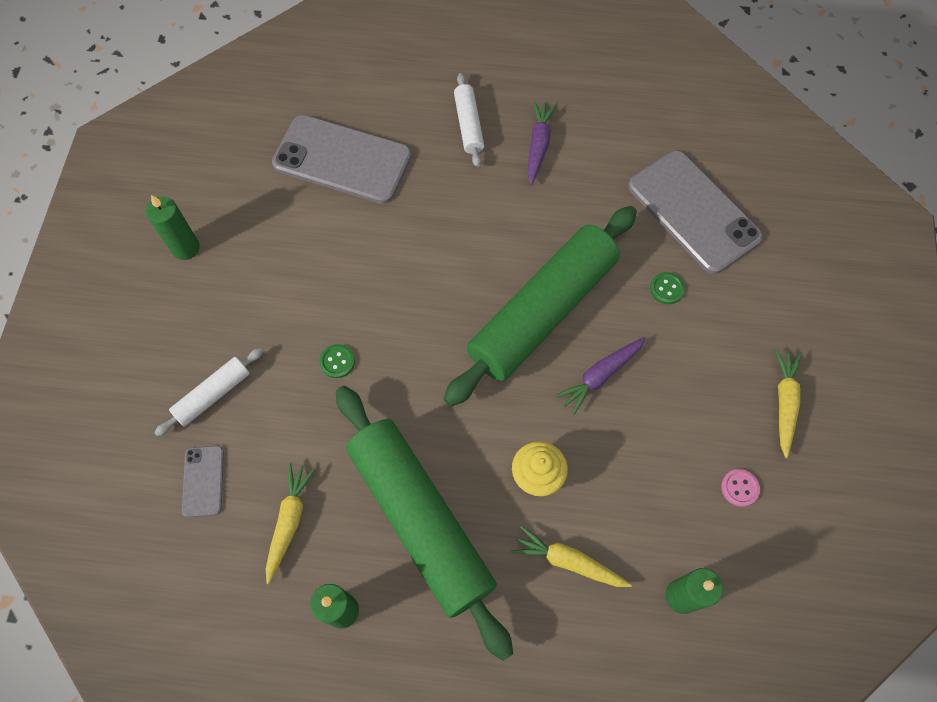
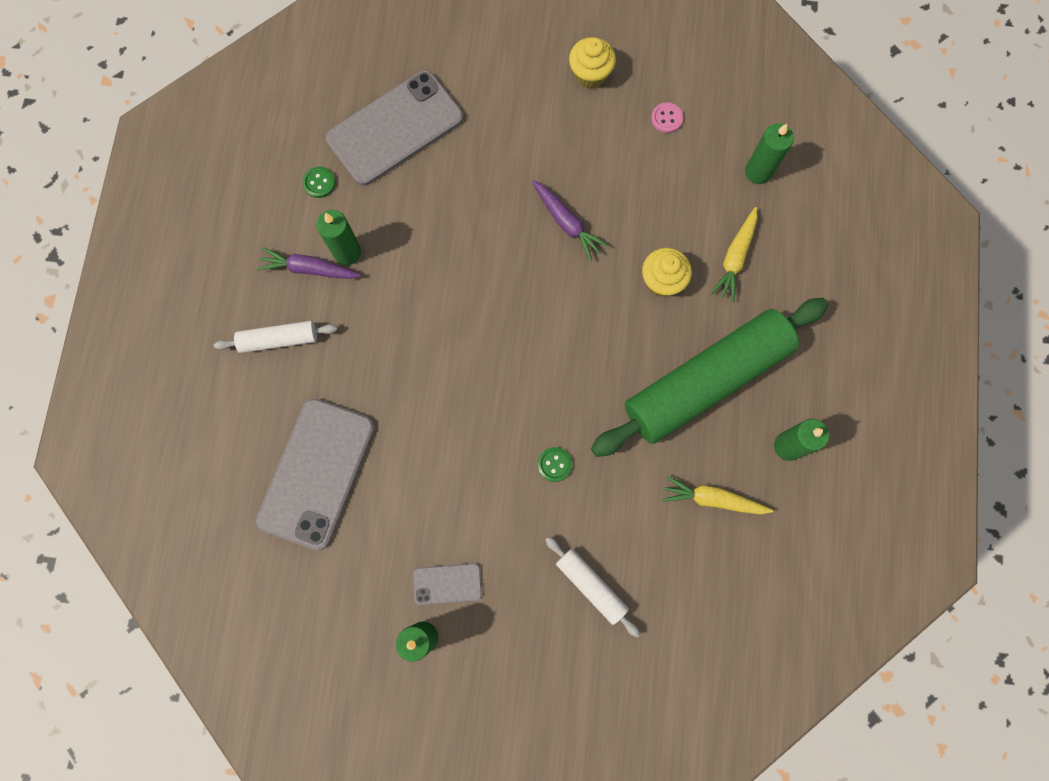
camera: 90 degrees left, 10 degrees up
grey phone [182,446,224,517] -> grey phone moved to [413,563,482,605]
green rolling pin [444,206,637,406] -> none
green button [650,272,685,304] -> green button moved to [302,167,335,198]
yellow carrot [775,349,802,458] -> yellow cupcake [569,37,616,89]
none -> green candle [316,210,361,265]

